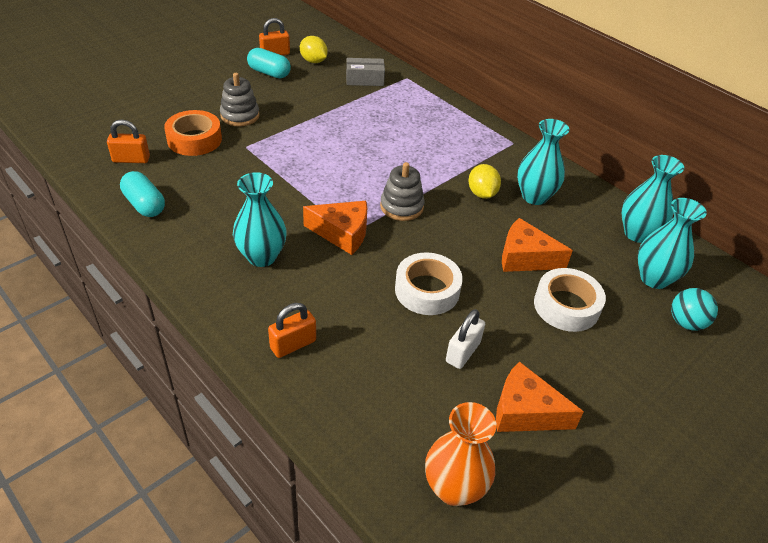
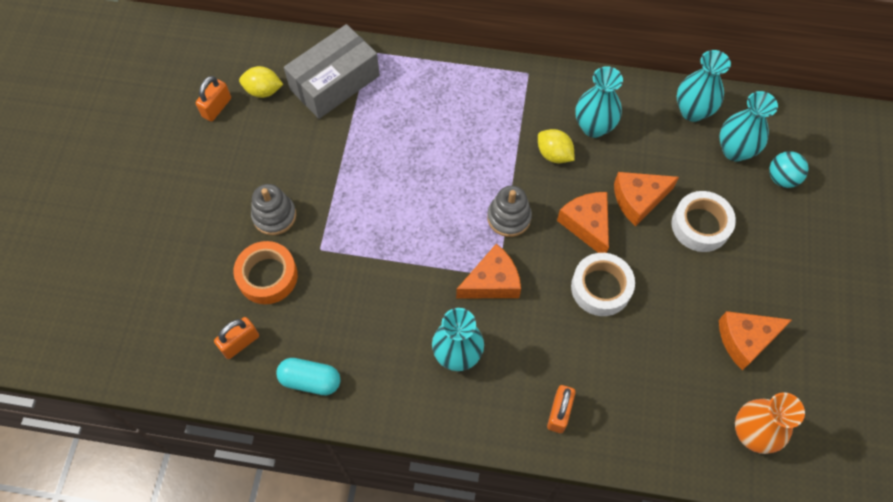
camera: 35 degrees left, 20 degrees up
turquoise capsule [247,48,291,78] -> none
grey box [346,58,385,86] -> grey box [284,24,380,119], size x1.82
white padlock [446,309,485,369] -> none
none -> orange cheese [557,192,609,253]

